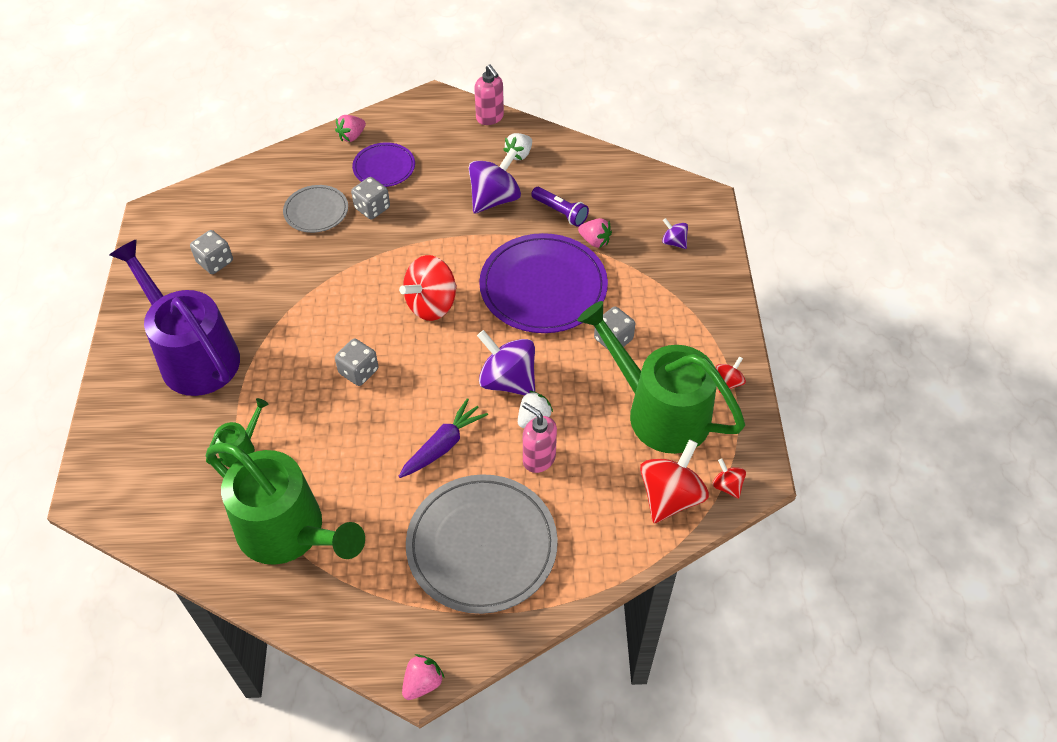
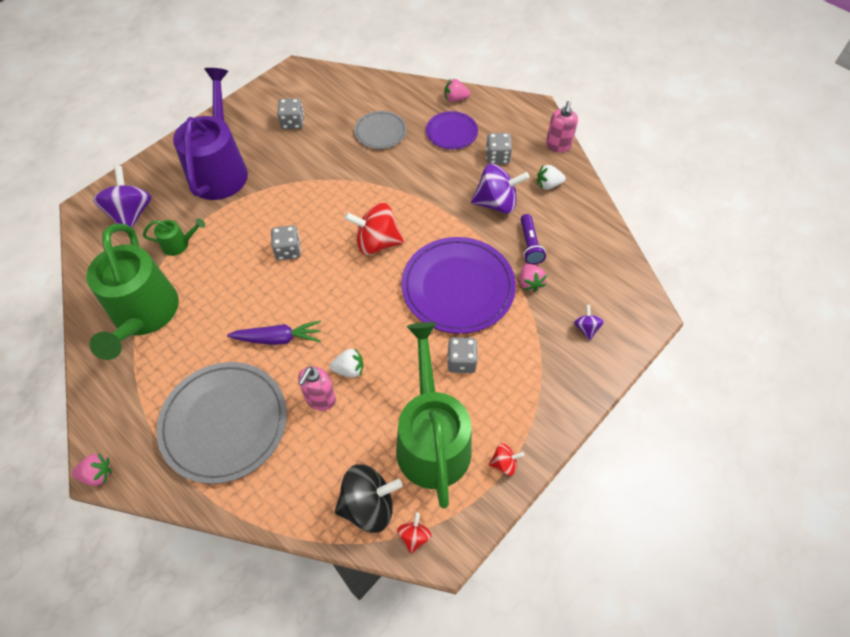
camera: 45 degrees right, 5 degrees up
grey dice [351,177,390,220] -> grey dice moved to [486,133,512,164]
purple spinning top [477,330,535,396] -> purple spinning top moved to [93,166,152,228]
pink soap dispenser [522,402,557,473] -> pink soap dispenser turned 150 degrees counterclockwise [298,366,336,411]
red spinning top [640,439,709,523] -> black spinning top [335,464,402,533]

